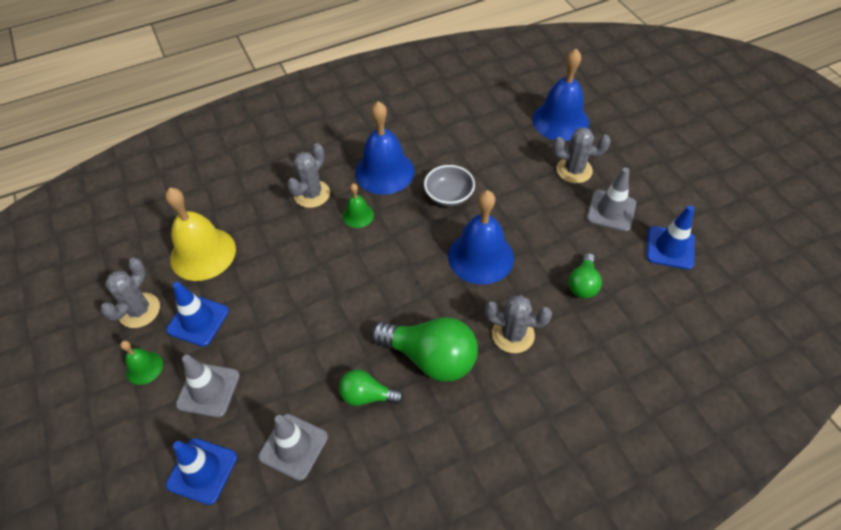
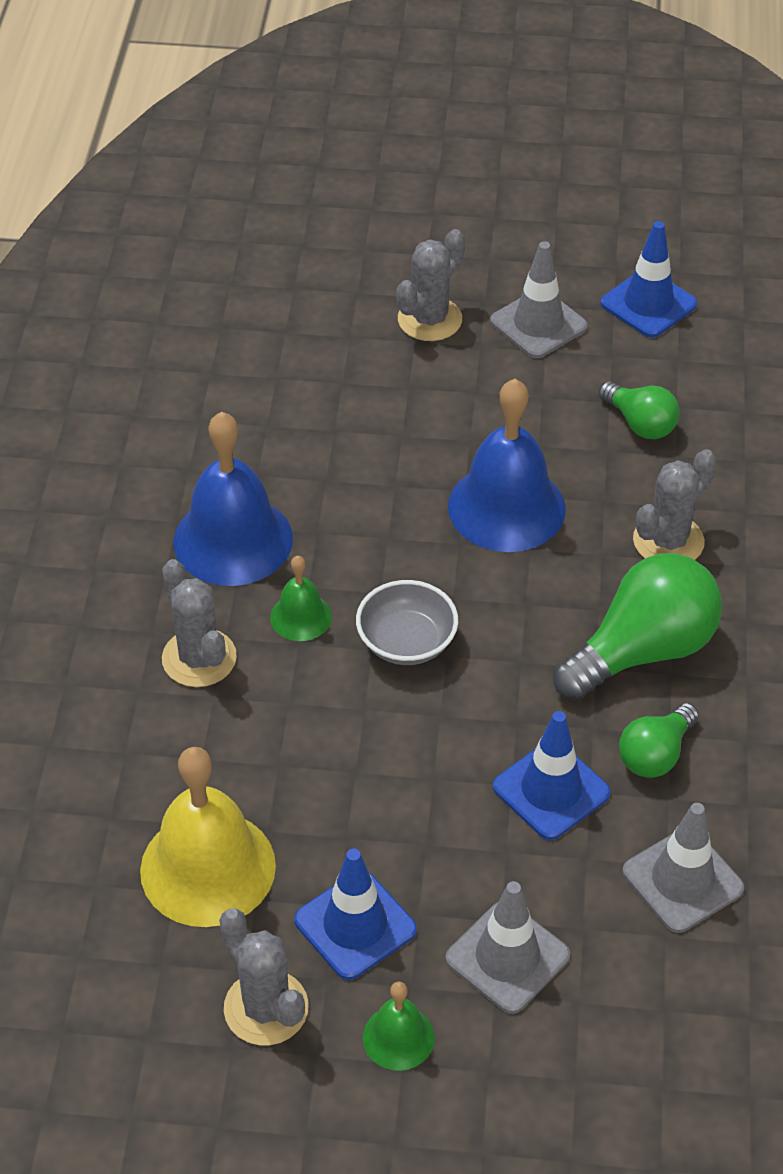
camera: 60 degrees left, 5 degrees down
blue traffic cone [166,438,237,505] -> blue traffic cone moved to [493,711,611,840]
grey bowl [424,165,475,206] -> grey bowl moved to [356,580,458,665]
blue bell [532,49,589,141] -> none

